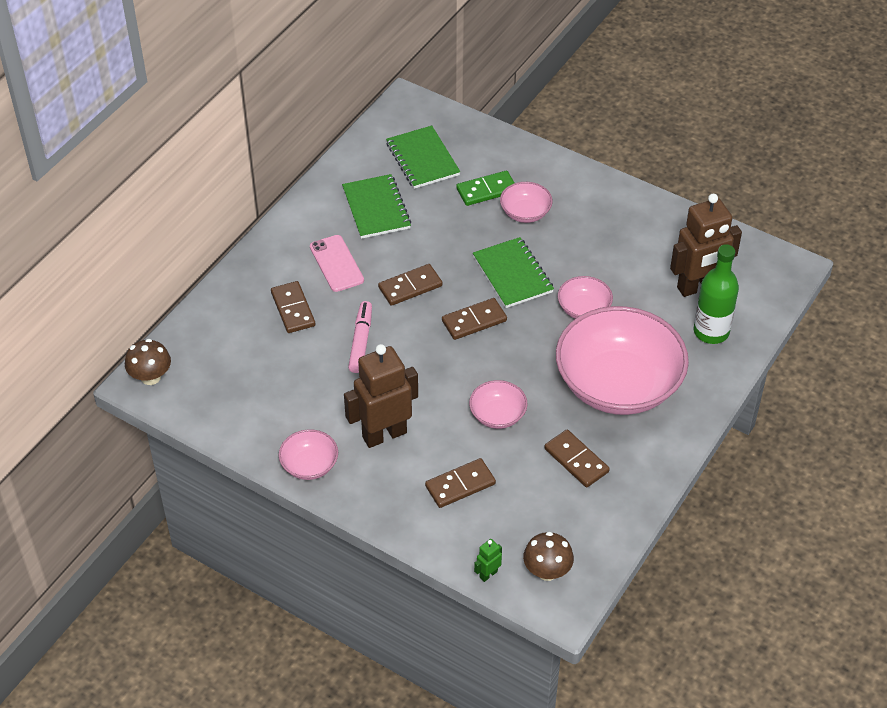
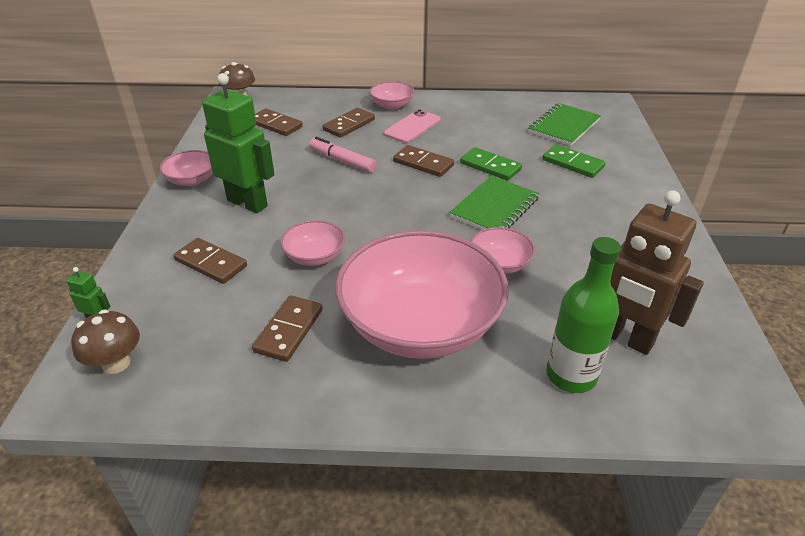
camera: 60 degrees right, 10 degrees down
green notebook [342,174,411,239] -> none
brown robot [344,344,418,448] -> green robot [202,73,274,213]
pink marker [348,301,372,373] -> pink marker turned 120 degrees counterclockwise [309,137,377,173]
brown domino [442,298,507,340] -> brown domino moved to [255,109,303,136]
pink bowl [500,182,553,223] -> pink bowl moved to [369,81,415,110]
none -> green domino [460,147,522,181]

